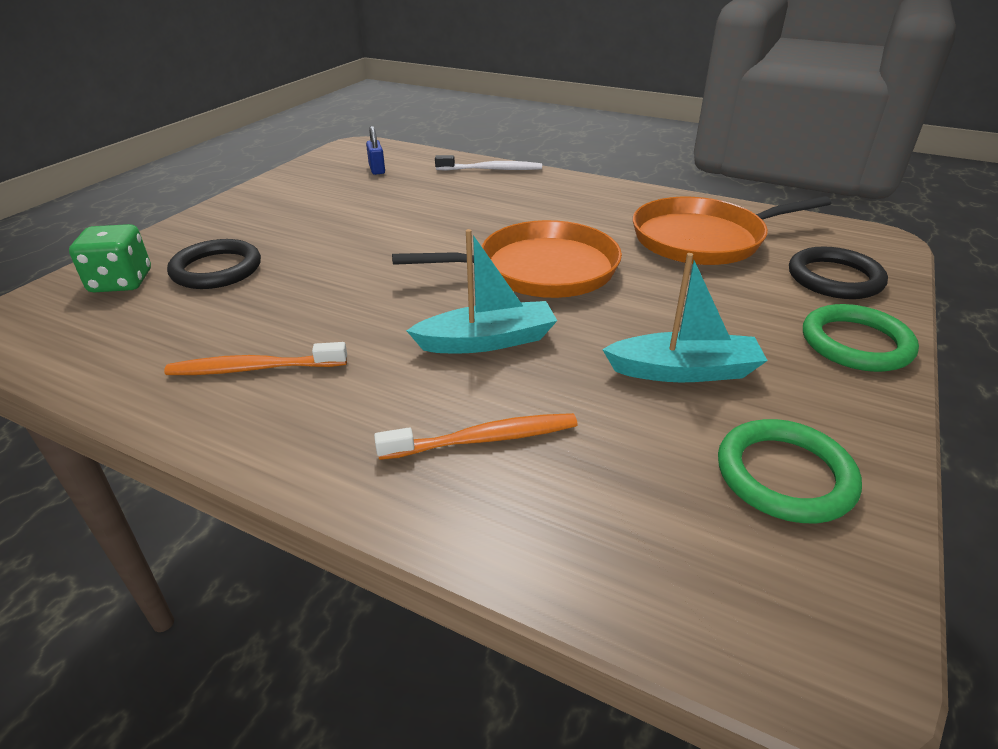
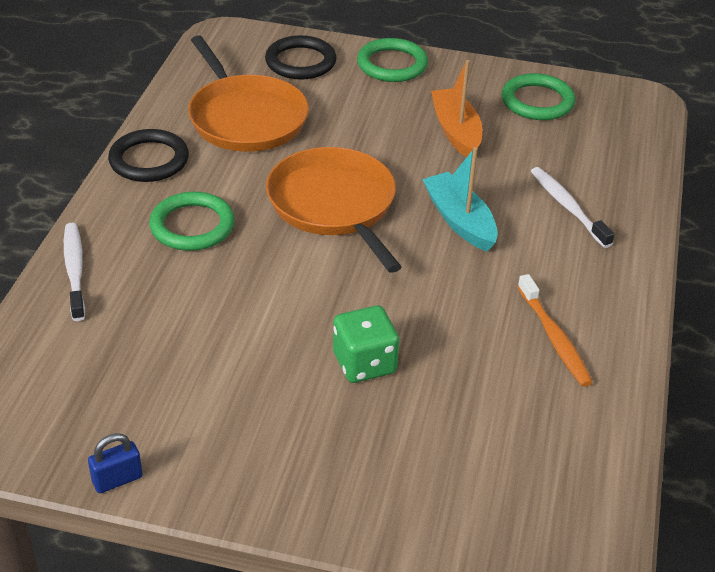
camera: 105 degrees left, 5 degrees up
green dice [69,224,151,292] -> green dice moved to [333,306,399,383]
black ring [167,239,261,289] -> black ring moved to [108,129,189,182]
blue padlock [366,126,385,175] -> blue padlock moved to [88,433,143,493]
orange toothbrush [374,413,578,460] -> white toothbrush [531,167,615,248]
turquoise boat [602,253,768,382] -> orange boat [431,60,482,157]
none -> green ring [149,192,235,251]

